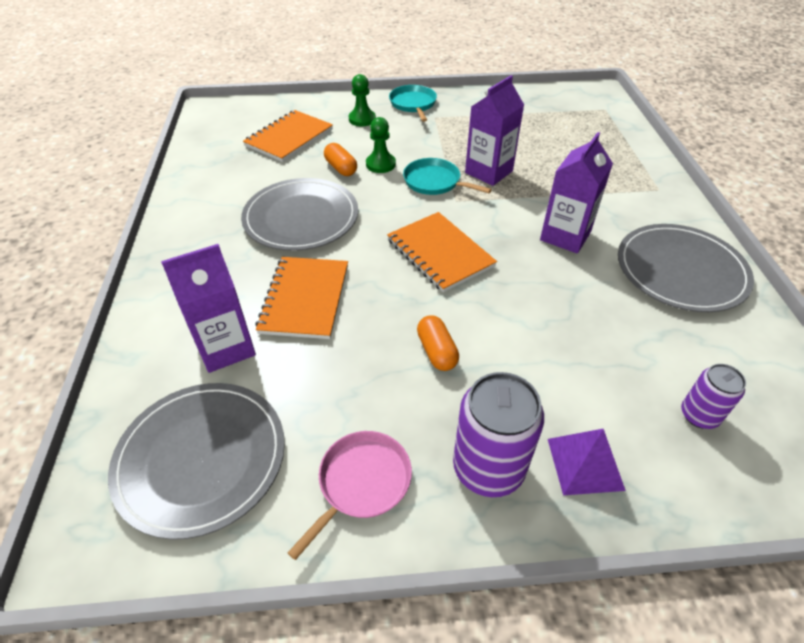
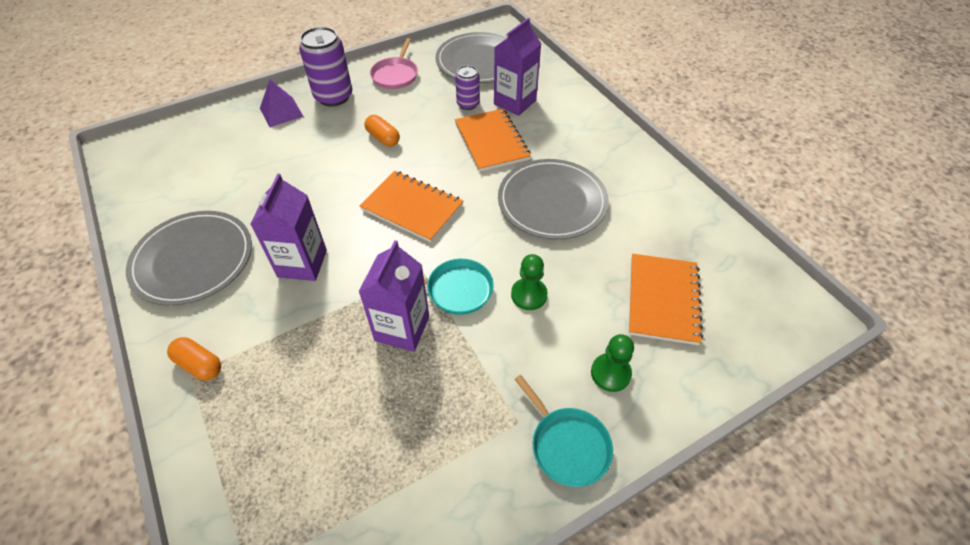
camera: 155 degrees right, 5 degrees up
orange capsule [324,143,357,176] -> orange capsule moved to [167,337,221,380]
purple can [681,364,746,429] -> purple can moved to [455,65,480,110]

